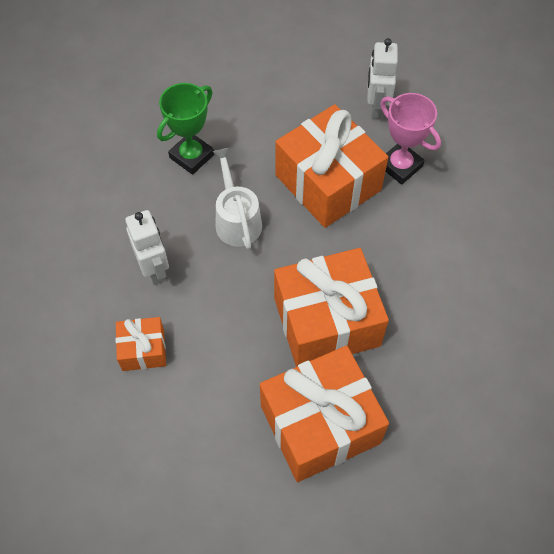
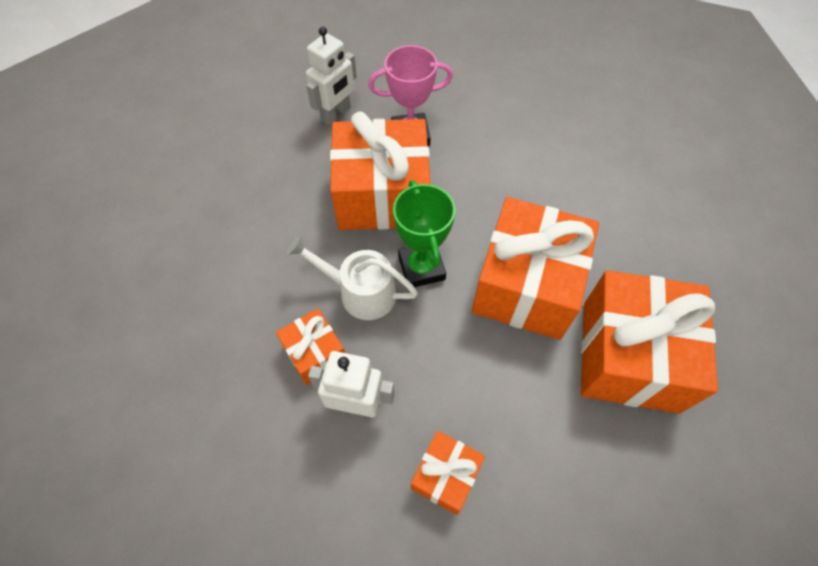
camera: 55 degrees left, 0 degrees up
green trophy [157,83,214,175] -> green trophy moved to [393,180,455,287]
white robot [367,38,398,119] -> white robot turned 90 degrees counterclockwise [306,27,357,126]
none -> orange gift [276,308,345,385]

